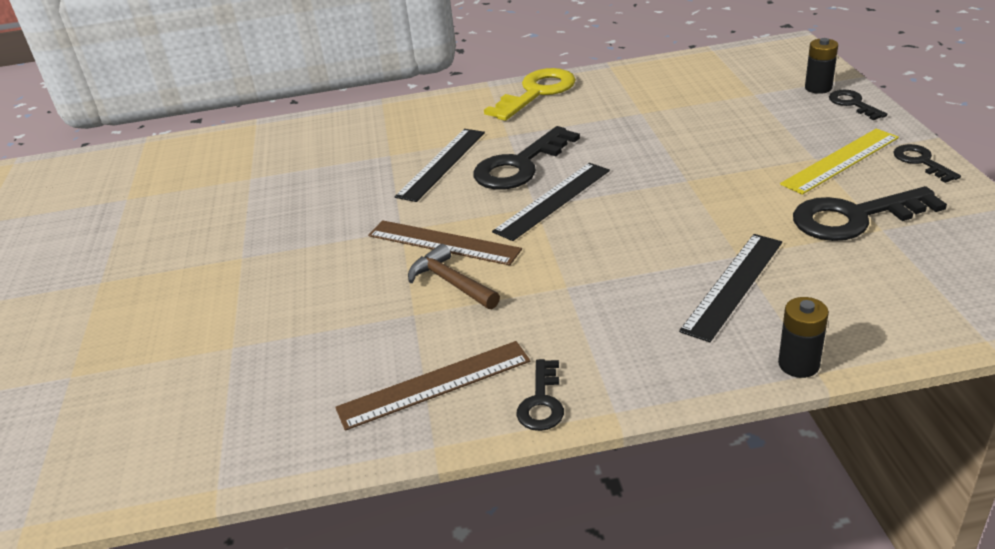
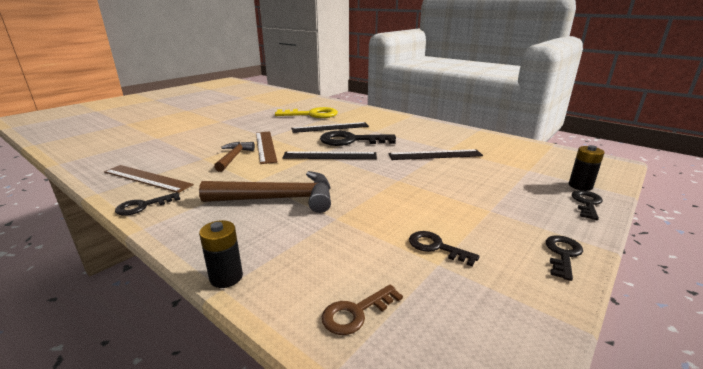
camera: 45 degrees right, 10 degrees down
yellow key [484,68,576,121] -> yellow key moved to [275,107,338,118]
black ruler [679,234,782,342] -> black ruler moved to [388,149,483,160]
yellow ruler [780,129,899,195] -> none
black key [793,186,947,241] -> black key [409,231,480,266], size x0.54
none -> brown hammer [199,171,331,213]
none -> brown key [322,284,403,335]

